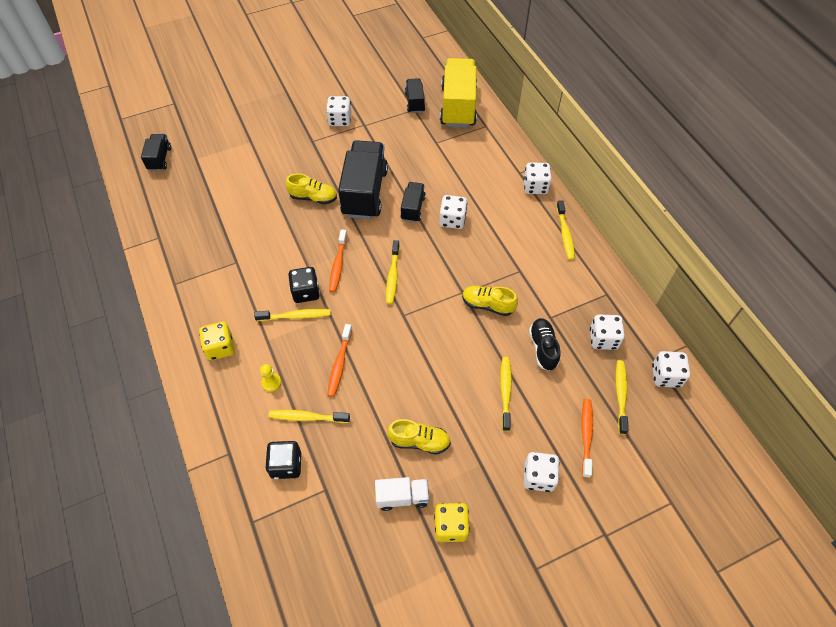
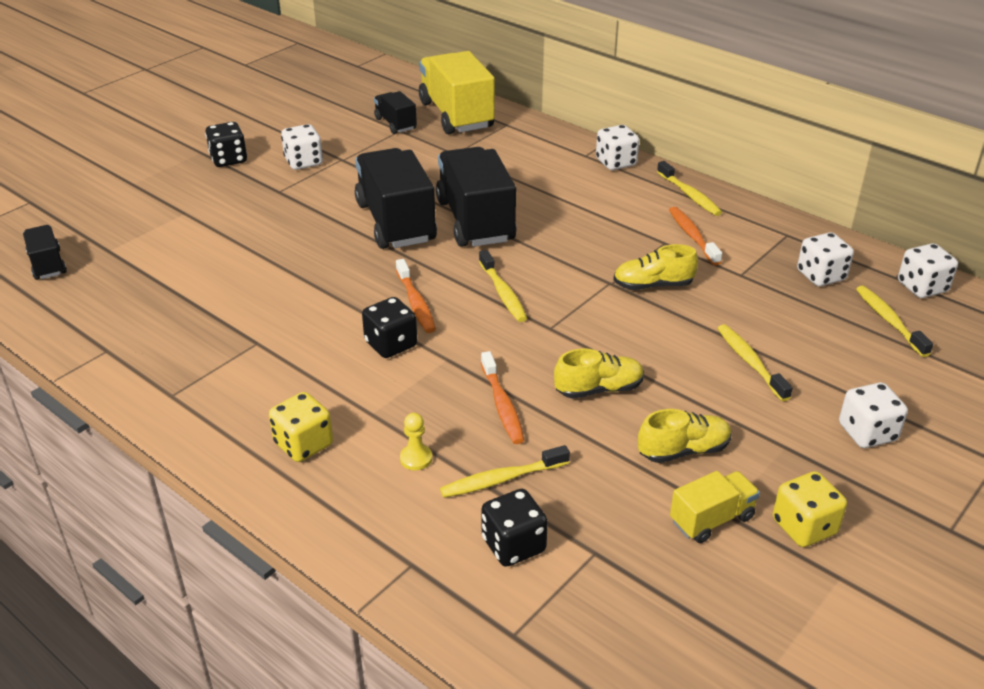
camera: 25 degrees left, 20 degrees down
yellow toothbrush [254,309,331,321] -> none
yellow shoe [286,174,337,204] -> yellow shoe moved to [554,348,644,399]
white truck [375,477,429,511] -> yellow truck [670,471,760,543]
black truck [400,182,426,222] -> black truck [436,147,517,247], size x1.98
white dice [440,195,467,229] -> none
black shoe [529,318,561,371] -> none
orange toothbrush [581,399,593,478] -> orange toothbrush moved to [669,207,722,265]
none -> black dice [205,122,247,167]

